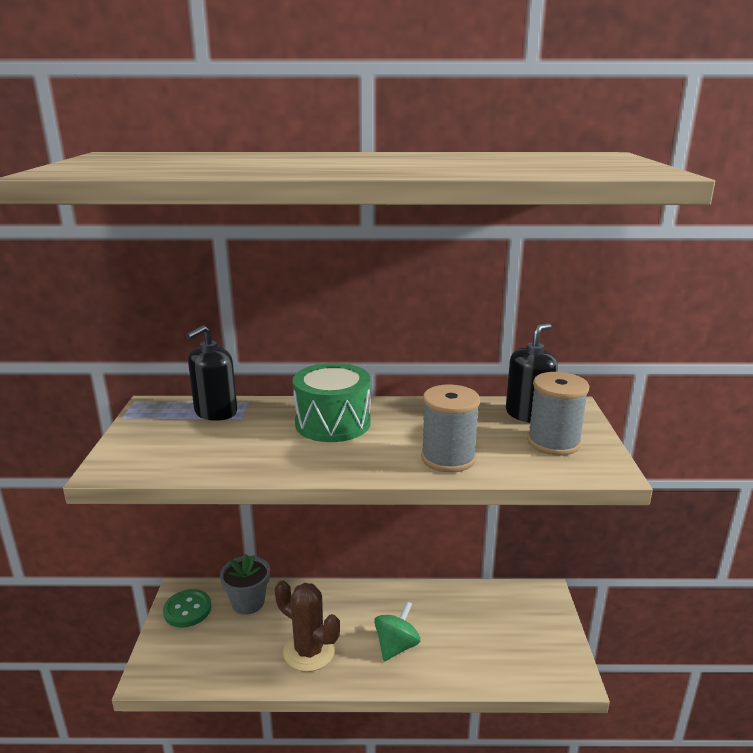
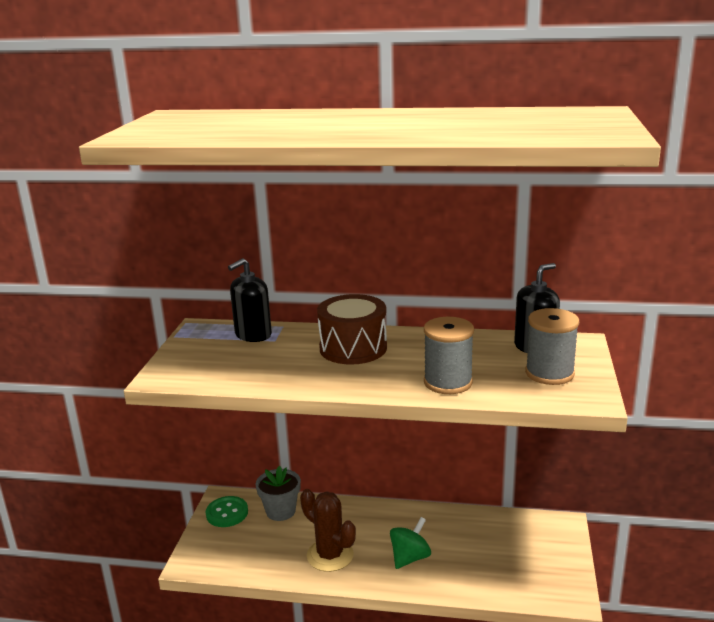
camera: 10 degrees right, 0 degrees up
green drum [293,363,371,442] -> brown drum [317,294,387,365]

